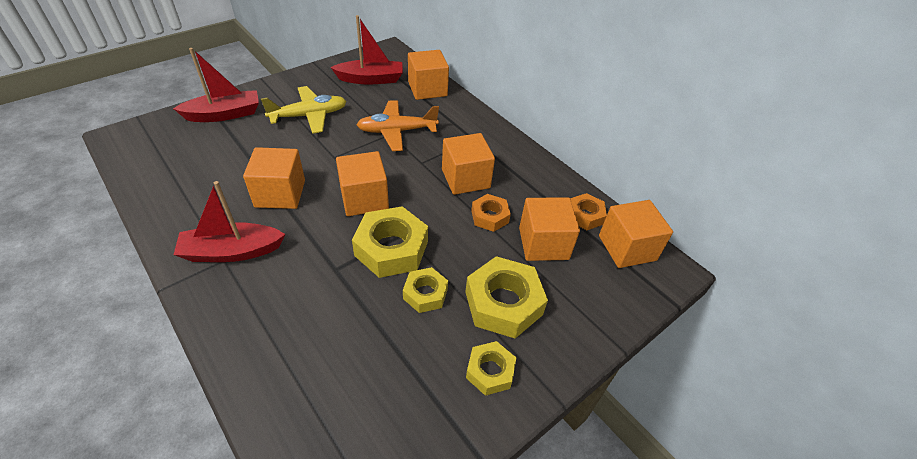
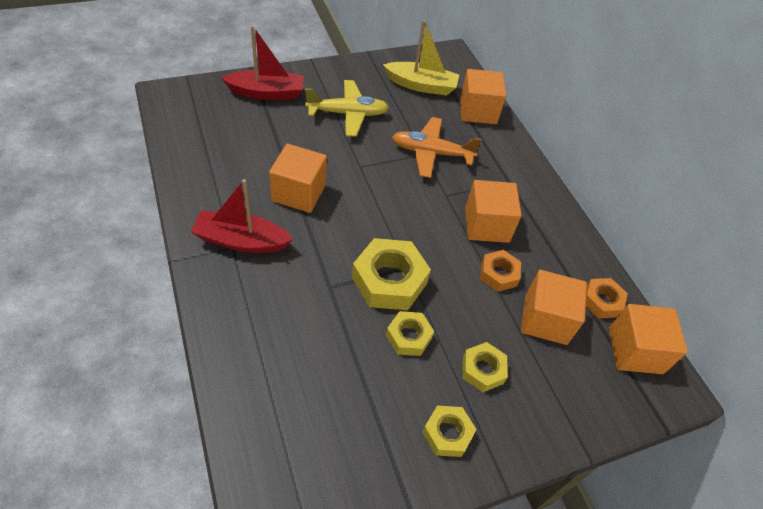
camera: 15 degrees right, 5 degrees up
red boat [331,15,403,85] -> yellow boat [383,20,459,96]
orange cube [336,151,389,216] -> none
yellow nut [465,256,548,338] -> yellow nut [462,342,508,392], size x0.58

